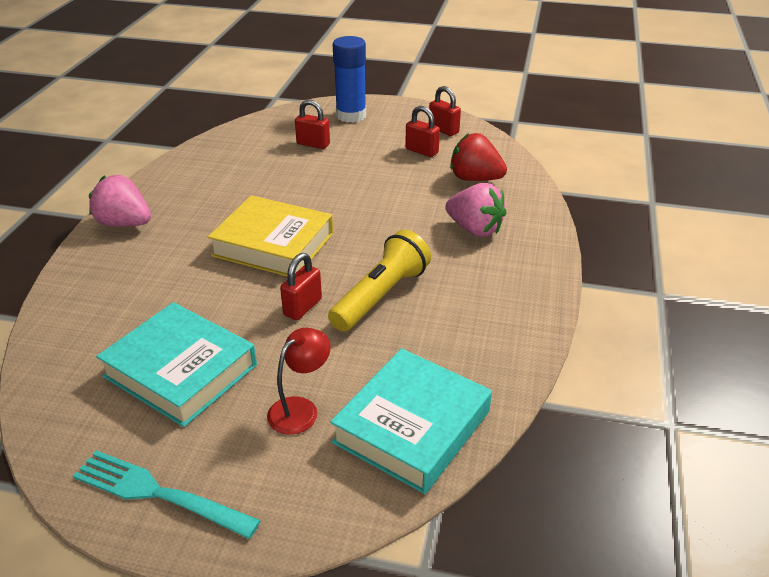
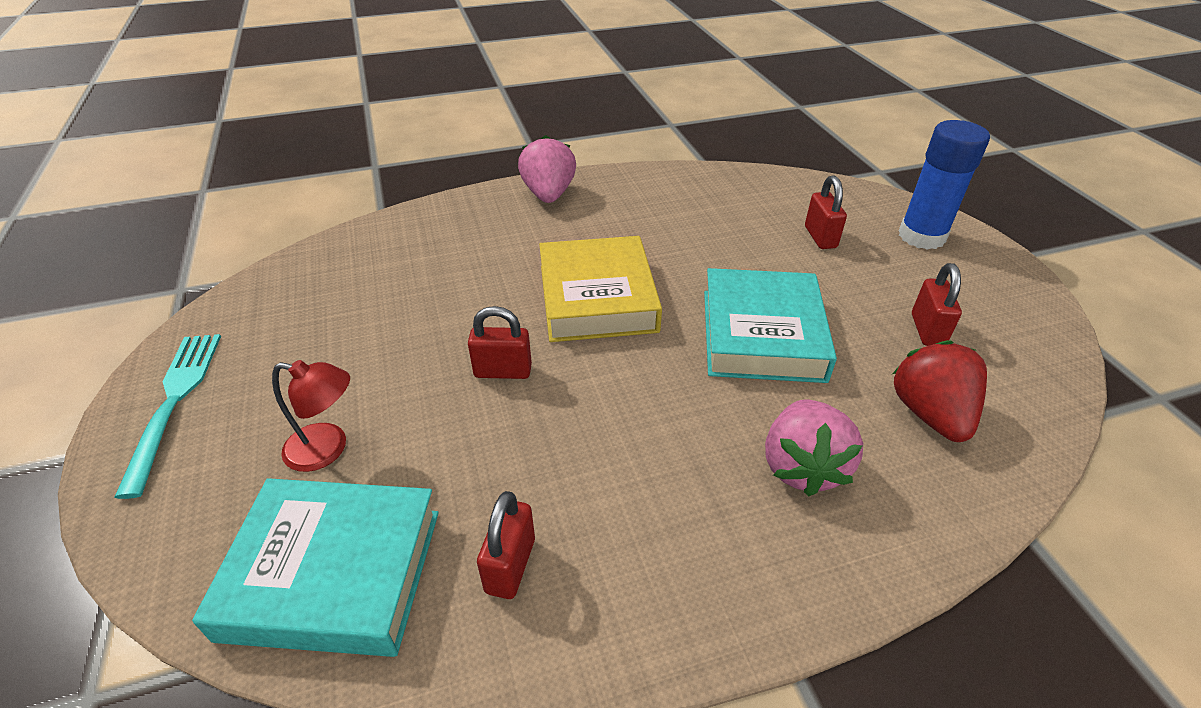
camera: 60 degrees right, 5 degrees up
turquoise book [96,302,257,427] -> turquoise book moved to [704,268,837,383]
yellow flashlight [328,230,431,332] -> none
red padlock [429,86,461,136] -> red padlock moved to [477,491,535,599]

